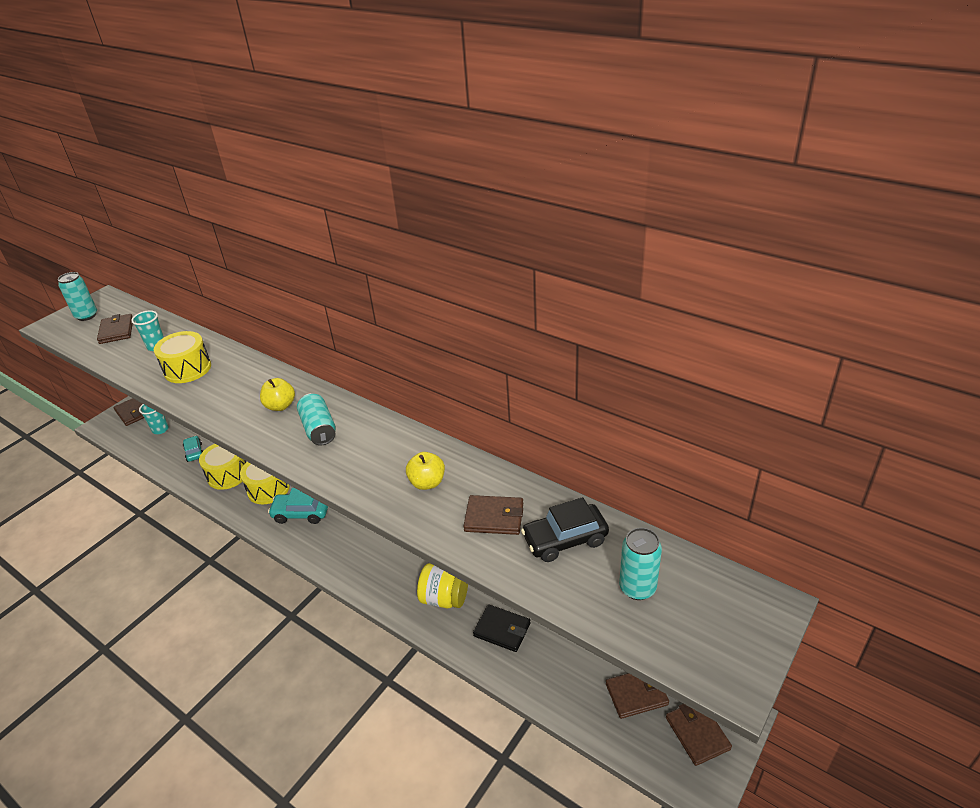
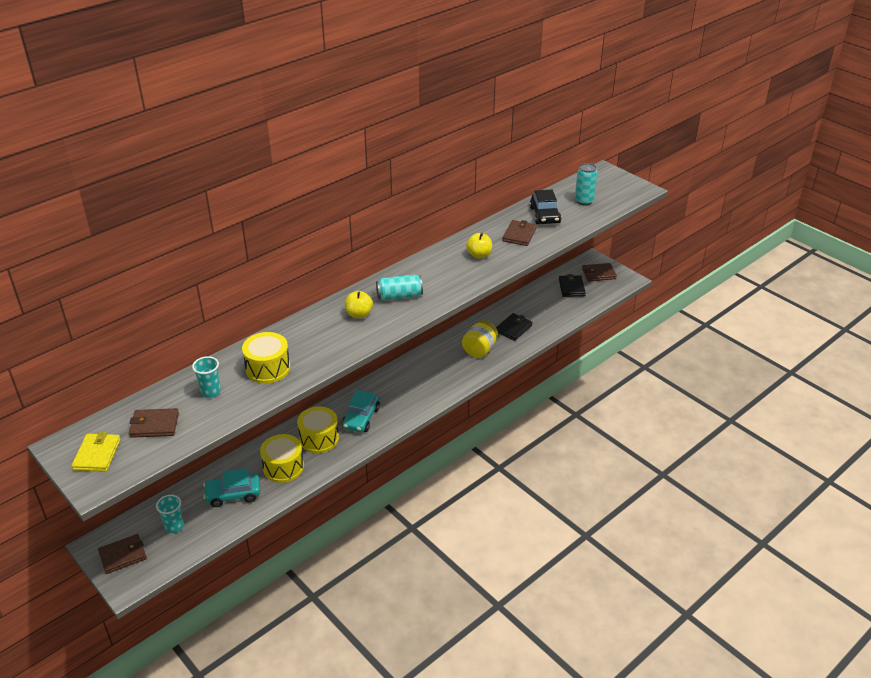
camera: 80 degrees left, 0 degrees up
turquoise can [58,272,97,321] -> yellow wallet [72,432,121,472]
turquoise car [183,436,203,462] -> turquoise car [203,468,261,507], size x1.58
brown wallet [606,673,669,719] -> black wallet [559,274,586,297]

